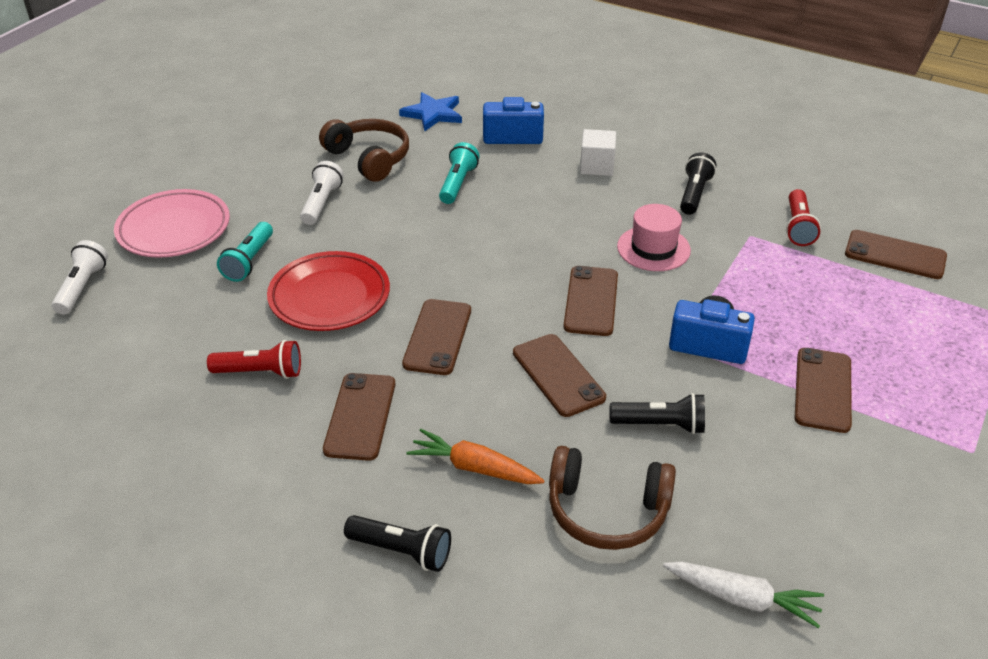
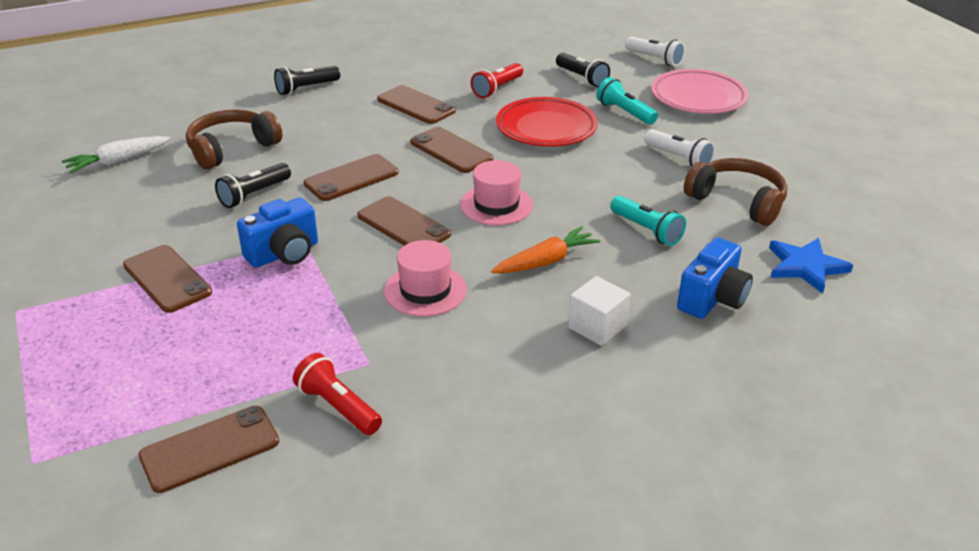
camera: 125 degrees right, 5 degrees down
brown headphones [319,119,409,182] -> brown headphones turned 135 degrees counterclockwise [684,158,787,226]
orange carrot [407,429,545,484] -> orange carrot moved to [491,227,600,273]
brown phone [513,334,606,417] -> brown phone turned 45 degrees counterclockwise [304,154,399,201]
black flashlight [680,152,716,215] -> black flashlight moved to [556,53,610,87]
none -> pink hat [460,160,533,226]

